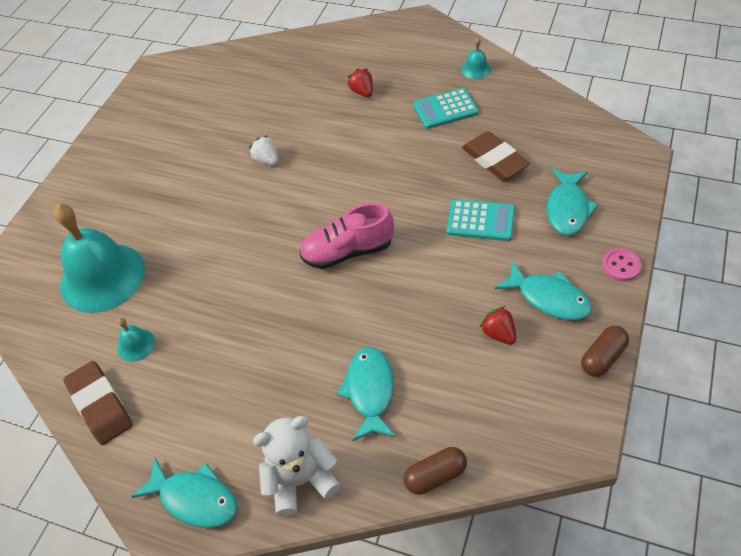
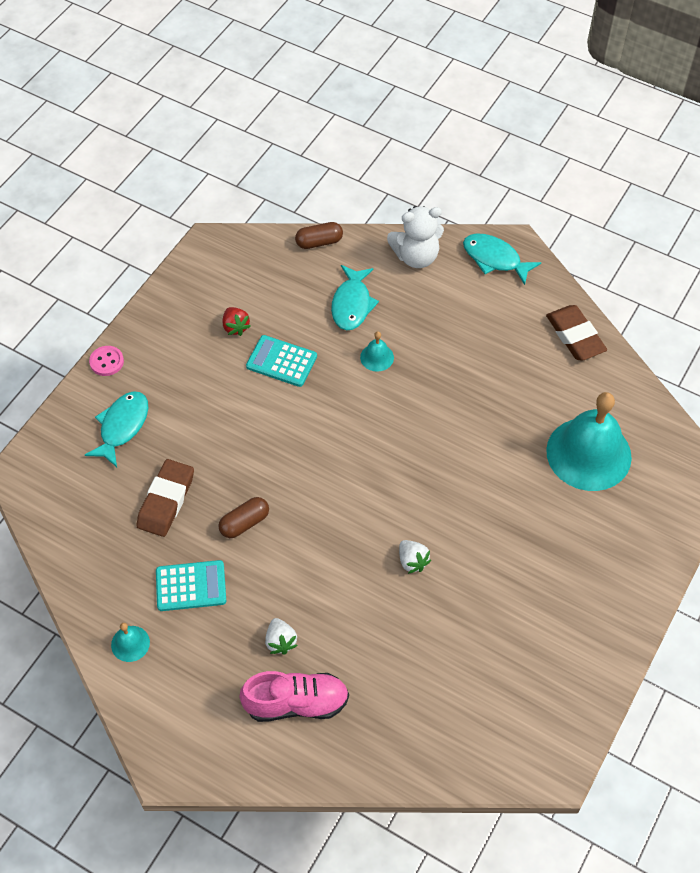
camera: 175 degrees left, 5 degrees up
turquoise bell [118,318,155,362] -> turquoise bell moved to [360,331,394,372]
pink shoe [299,203,394,269] -> pink shoe moved to [239,671,349,722]
red strawberry [348,69,373,97] -> white strawberry [265,618,298,655]
turquoise calculator [447,199,515,241] -> turquoise calculator moved to [246,335,317,387]
brown eraser [462,131,530,180] -> brown eraser turned 45 degrees clockwise [136,459,194,537]
turquoise fish [495,262,592,320] -> none
brown capsule [581,326,629,377] -> brown capsule moved to [218,497,269,538]

